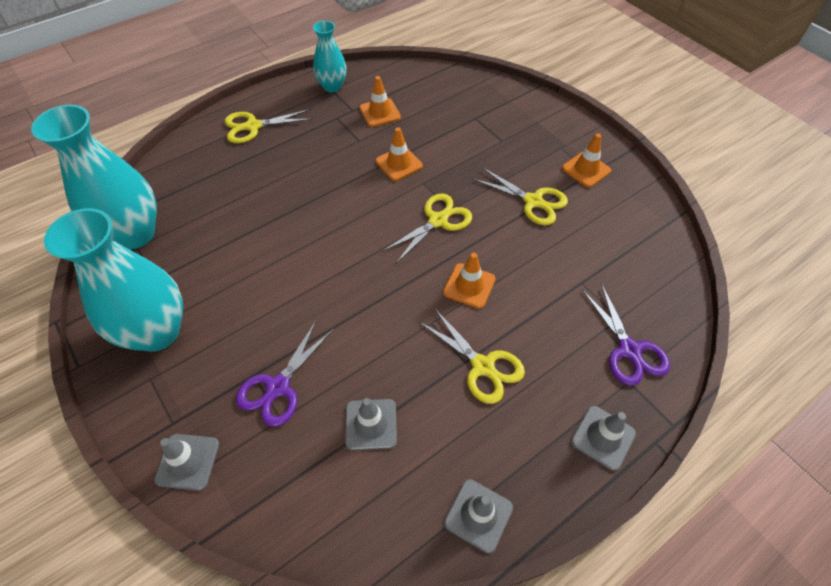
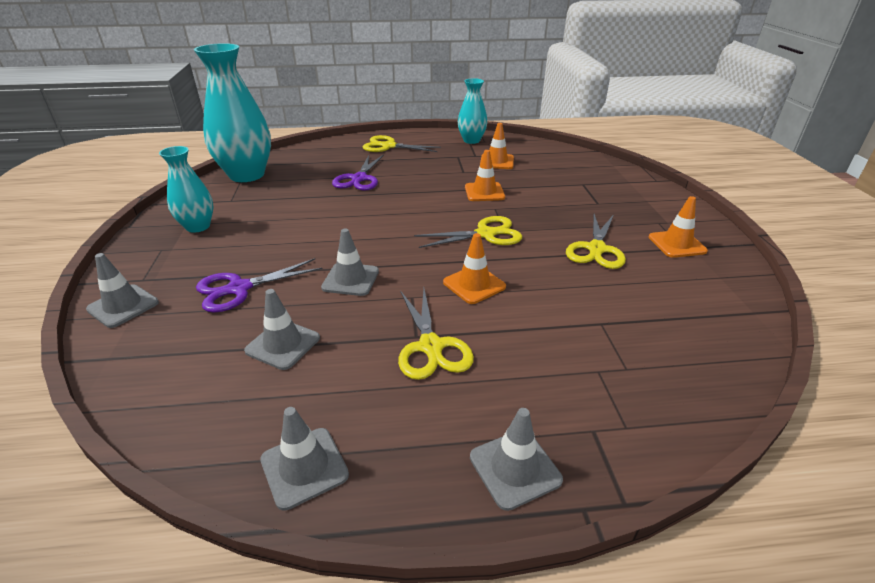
camera: 30 degrees right, 20 degrees down
turquoise vase [44,208,183,352] -> turquoise vase [159,146,214,233], size x0.56
yellow scissors [472,167,568,225] -> yellow scissors turned 45 degrees clockwise [566,214,626,269]
purple scissors [582,283,670,386] -> purple scissors moved to [332,155,384,191]
none -> grey traffic cone [321,229,379,296]

